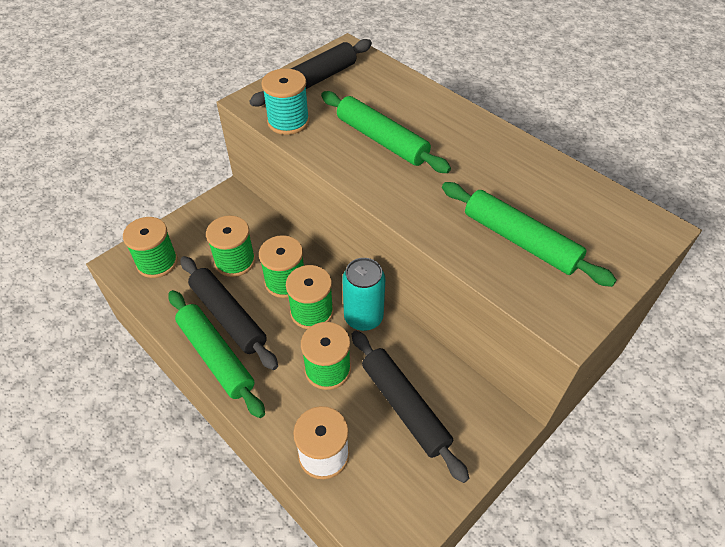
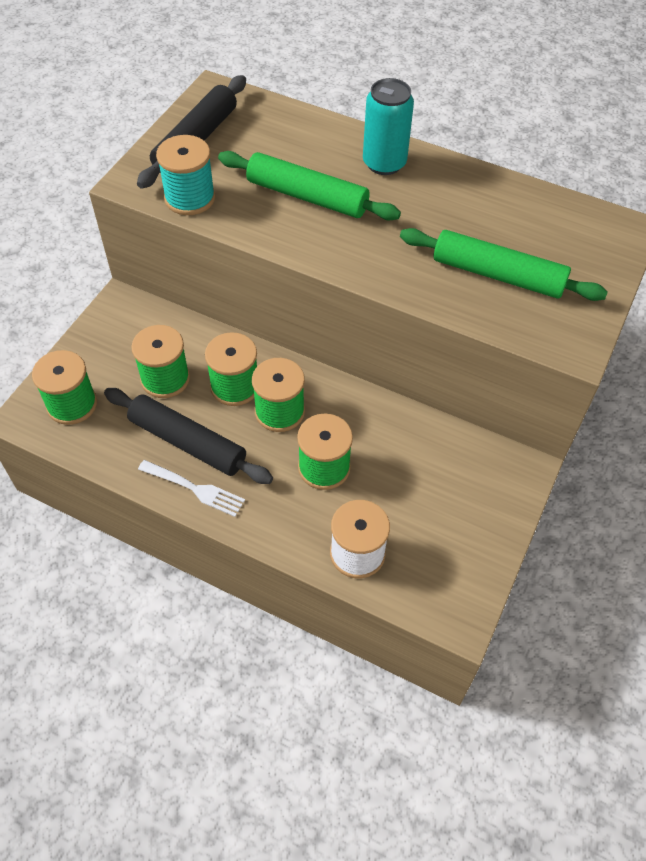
camera: 20 degrees left, 5 degrees up
green rolling pin [168,290,265,418] -> white fork [138,460,245,517]
turquoise can [342,258,385,331] -> turquoise can moved to [363,78,414,175]
black rolling pin [352,330,469,483] -> none

